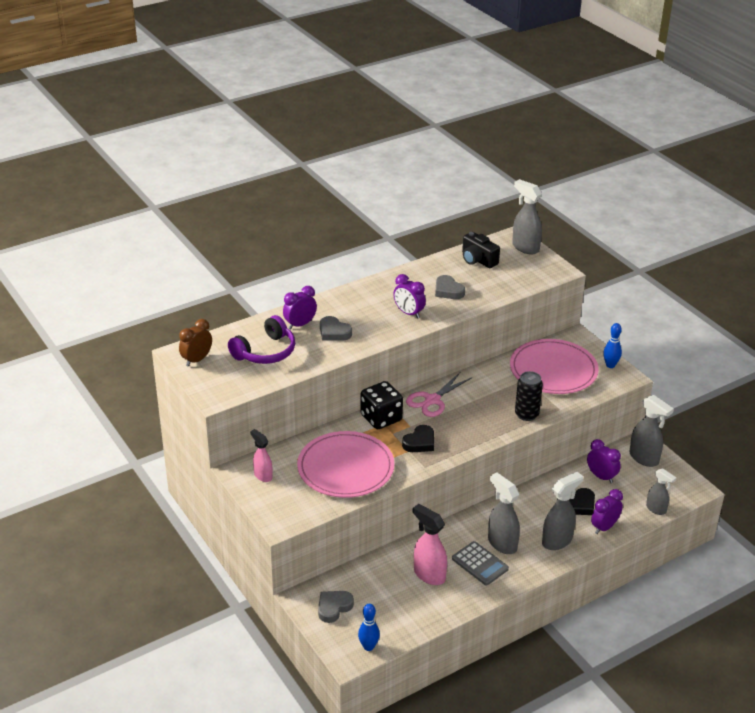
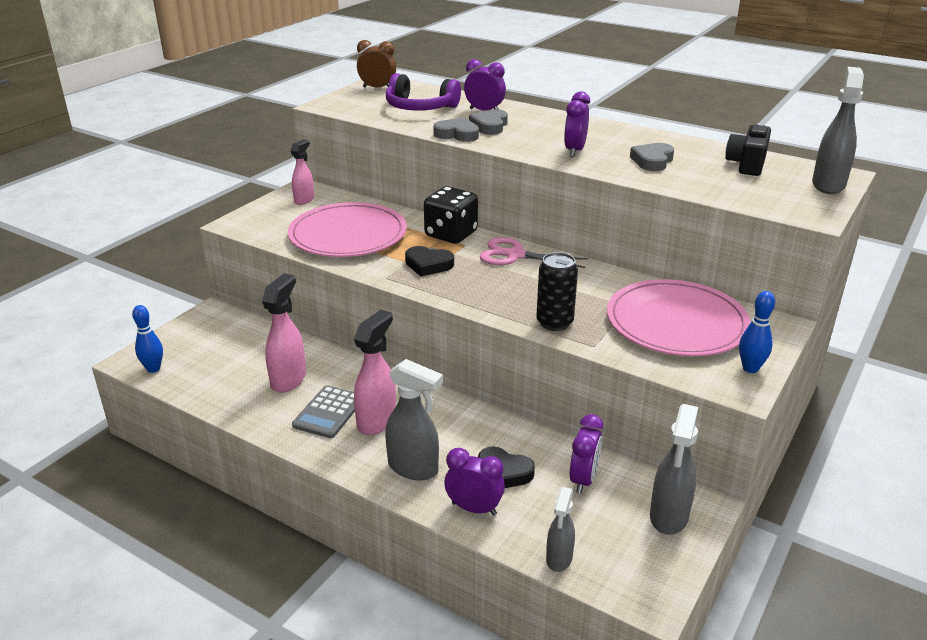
camera: 65 degrees right, 5 degrees down
grey heart [318,591,354,623] -> grey heart moved to [433,118,479,142]
grey spray bottle [488,472,520,554] -> pink spray bottle [354,310,396,435]

